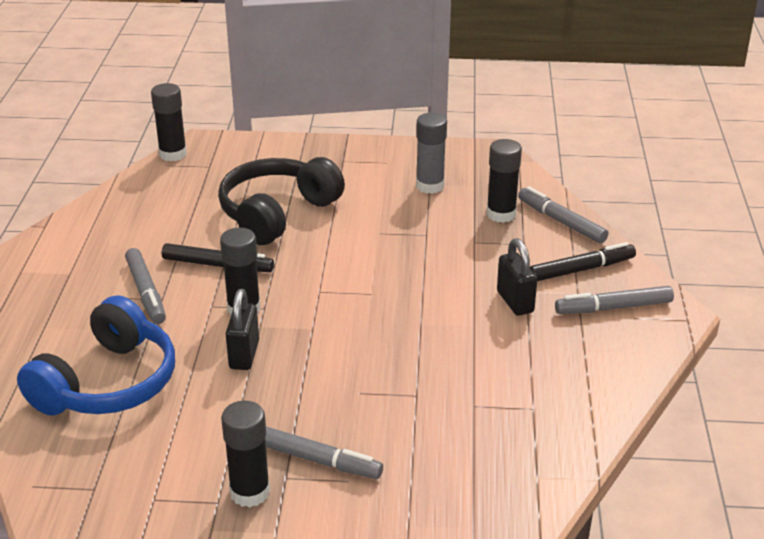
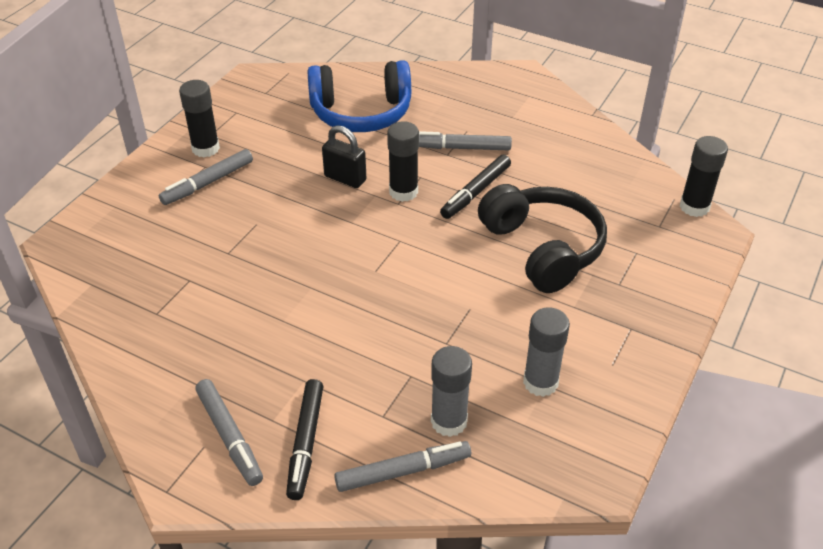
camera: 115 degrees right, 10 degrees up
blue headphones [17,295,175,415] -> blue headphones turned 60 degrees counterclockwise [308,60,411,132]
black glue stick [486,139,522,223] -> grey glue stick [431,346,472,437]
black padlock [497,238,537,316] -> none
grey marker [555,286,674,314] -> grey marker turned 135 degrees clockwise [195,379,263,486]

